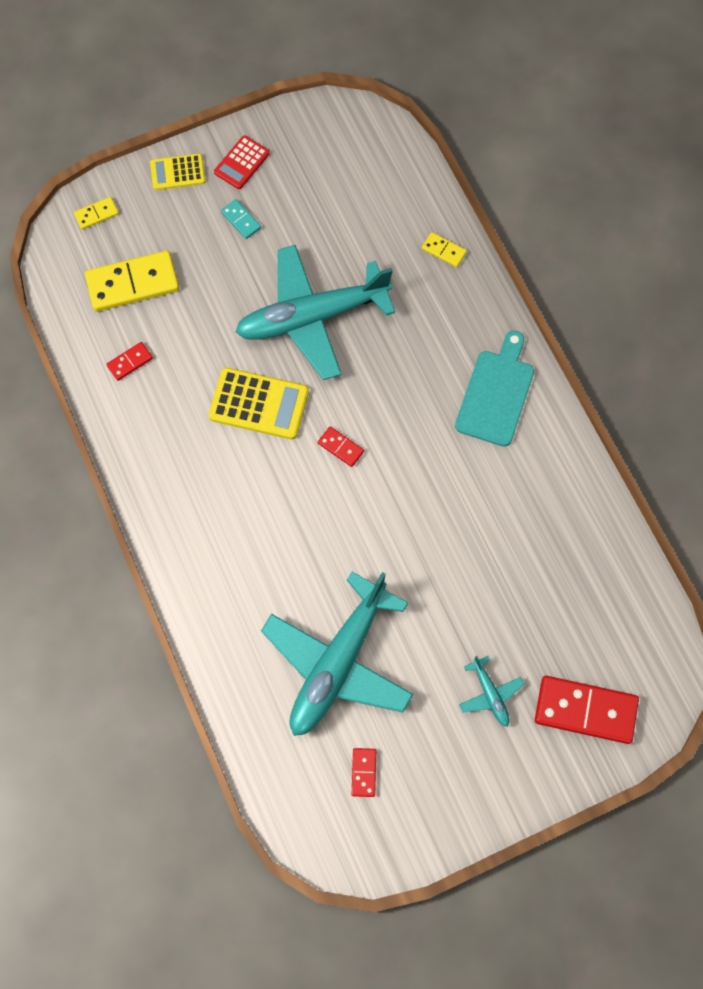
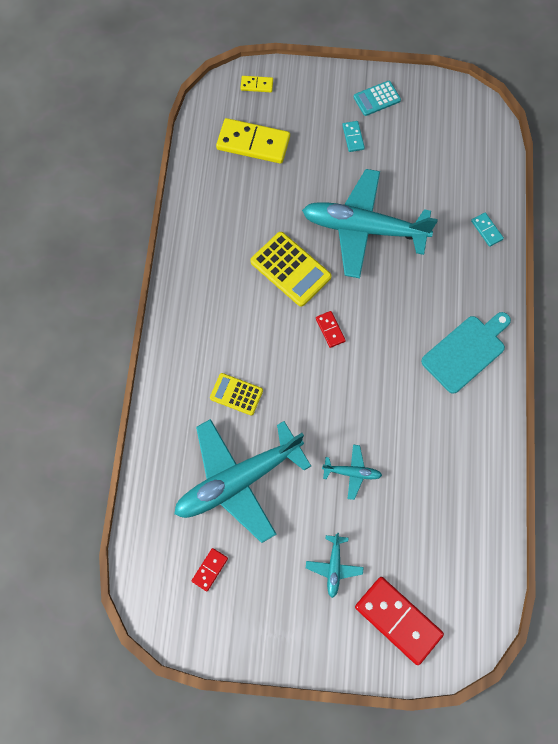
camera: 30 degrees right, 0 degrees up
red domino [106,342,153,381] -> none
yellow calculator [150,154,205,190] -> yellow calculator moved to [210,373,263,415]
red calculator [214,136,270,189] -> turquoise calculator [354,81,401,116]
yellow domino [422,232,467,267] -> turquoise domino [471,212,504,247]
none -> turquoise plane [322,445,382,500]

